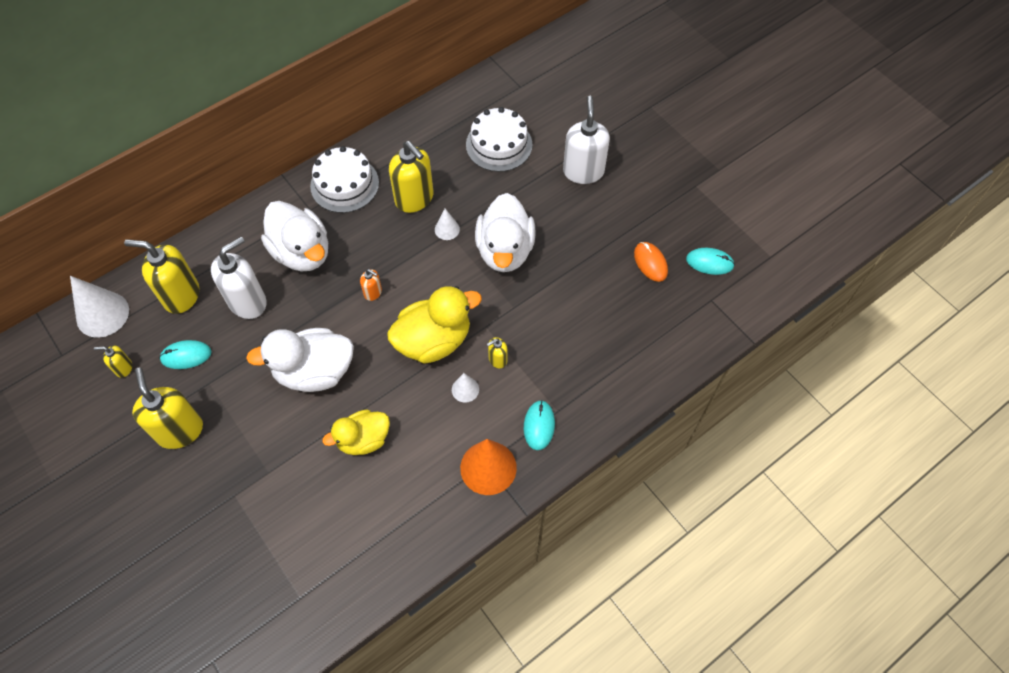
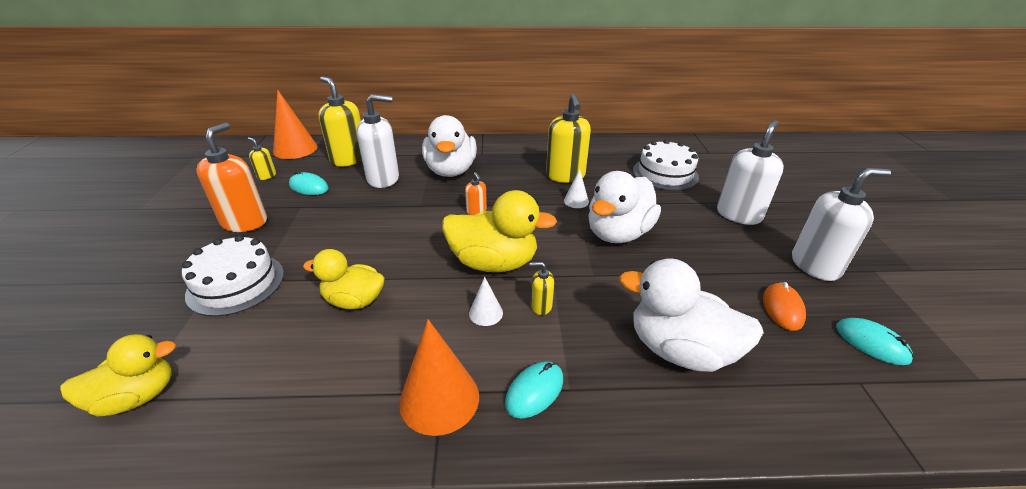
camera: 35 degrees right, 25 degrees down
white cone [70,276,129,338] -> orange cone [273,90,317,159]
yellow soap dispenser [132,367,203,449] -> orange soap dispenser [196,122,267,232]
white duck [246,328,354,392] -> white duck moved to [619,258,764,372]
white cake [310,146,379,213] -> white cake moved to [182,235,284,316]
none -> yellow duck [60,334,176,417]
none -> white soap dispenser [792,168,891,281]

